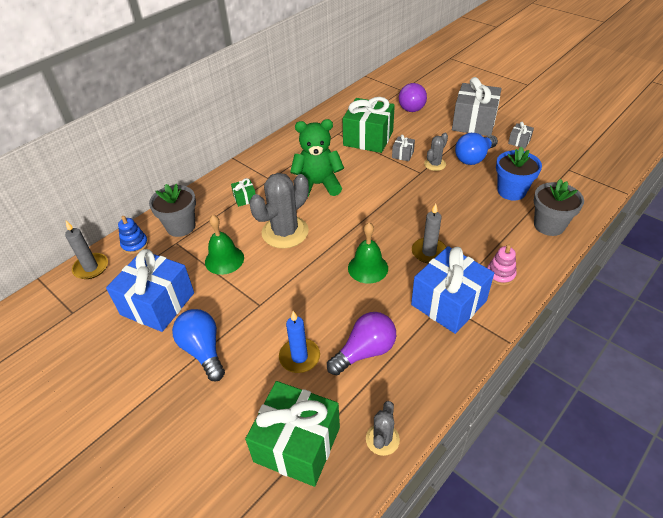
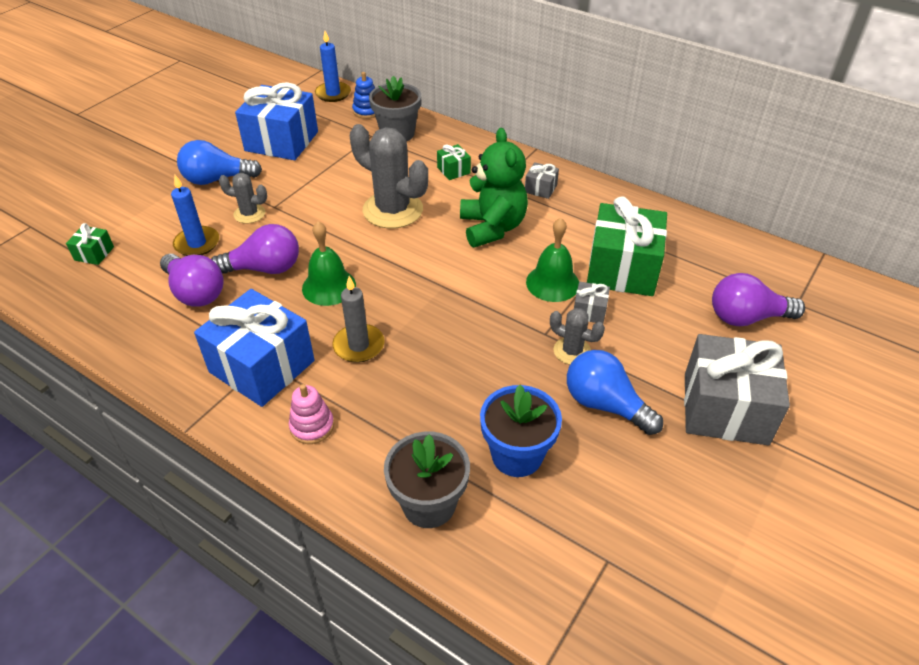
camera: 80 degrees right, 0 degrees up
grey candle [65,221,108,279] -> blue candle [315,31,351,102]
blue light bulb [172,309,225,382] -> blue light bulb turned 150 degrees counterclockwise [177,140,262,185]
green bell [205,215,244,275] -> green bell moved to [526,218,579,302]
green gift [245,381,340,487] -> green gift [66,223,114,265], size x0.43
grey cactus [366,401,400,456] -> grey cactus moved to [219,173,267,223]
grey gift [508,122,534,149] -> grey gift moved to [525,162,559,199]
none -> purple light bulb [211,224,299,274]

